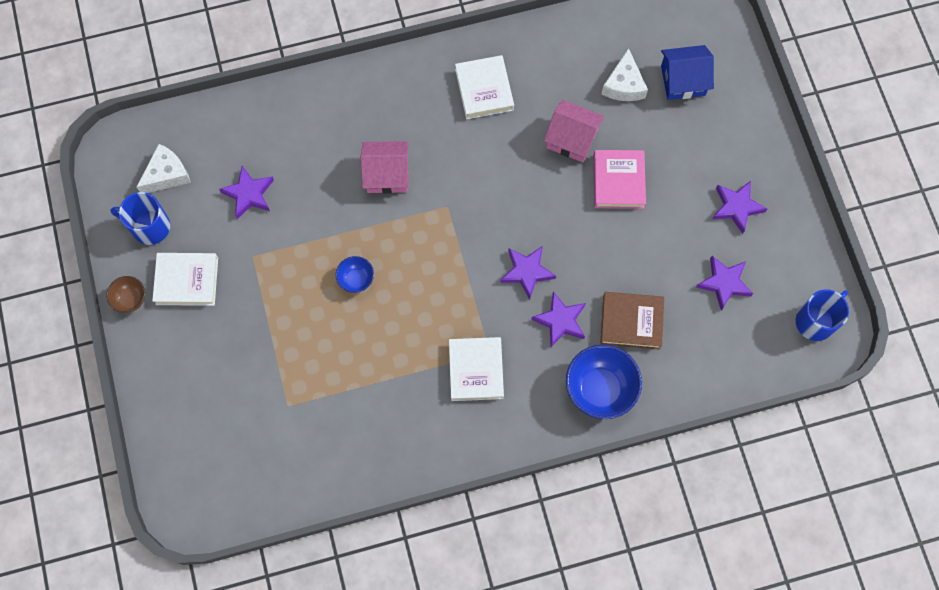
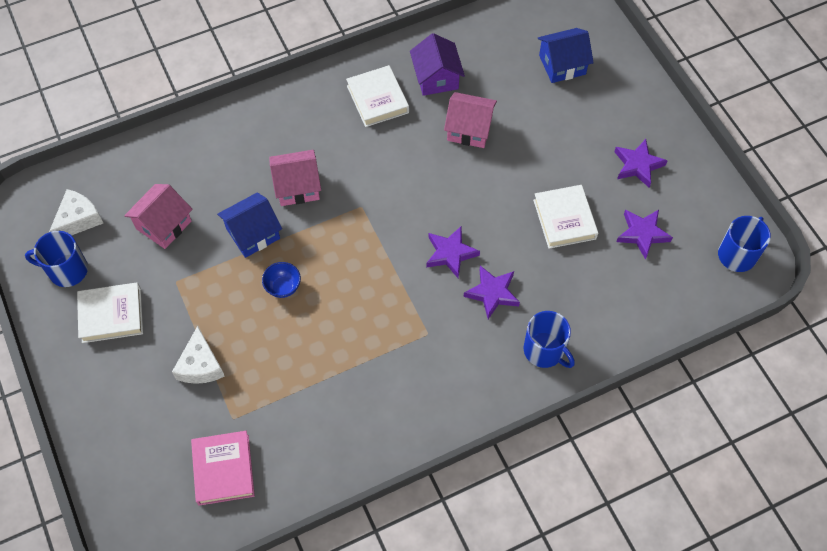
camera: 10 degrees left, 10 degrees down
brown bowl [106,276,145,313] -> none
purple star [219,166,274,219] -> pink house [124,184,193,249]
white book [449,337,504,401] -> white book moved to [533,185,598,249]
blue bowl [566,345,642,419] -> blue mug [524,311,575,368]
pink book [593,150,646,209] -> pink book moved to [191,431,255,506]
brown book [600,292,664,350] -> none
white cheese [602,48,648,101] -> white cheese moved to [172,326,225,384]
none -> blue house [217,192,282,258]
none -> purple house [410,33,465,96]

